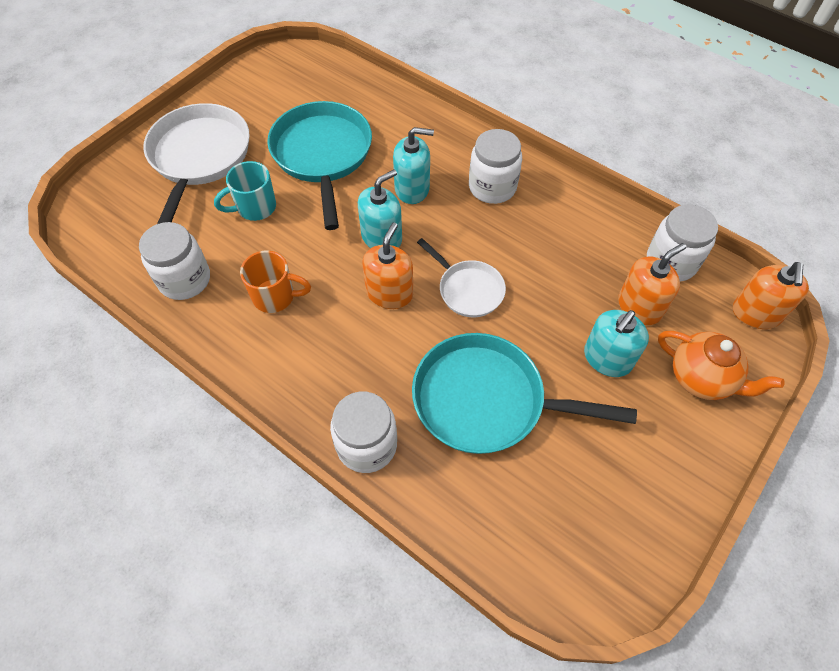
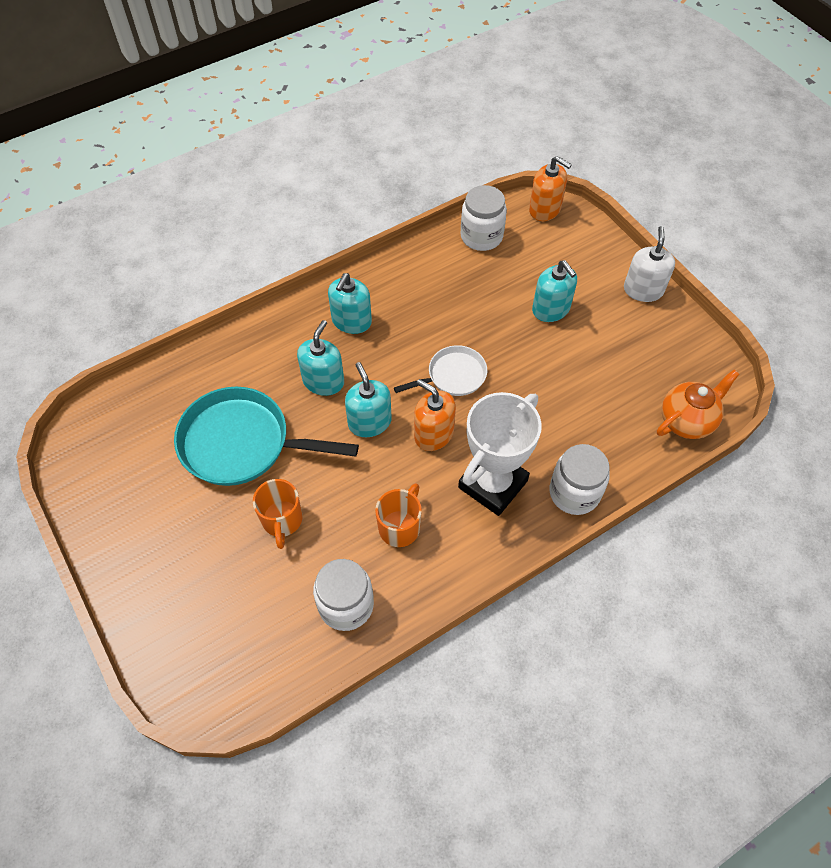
camera: 70 degrees left, 0 degrees up
white pan [143,103,250,224] -> none
turquoise mug [214,161,276,221] -> orange mug [253,479,303,549]
turquoise pan [412,333,637,454] -> none
white jar [469,129,522,204] -> turquoise soap dispenser [328,273,372,334]
orange soap dispenser [618,243,687,325] -> none
orange teapot [658,331,785,400] -> orange teapot moved to [657,370,739,439]
none -> white trophy [458,392,542,516]
none -> white soap dispenser [624,226,675,302]

